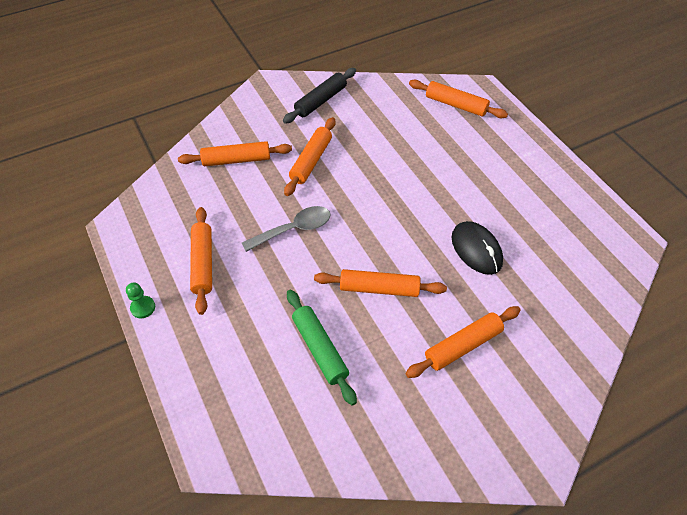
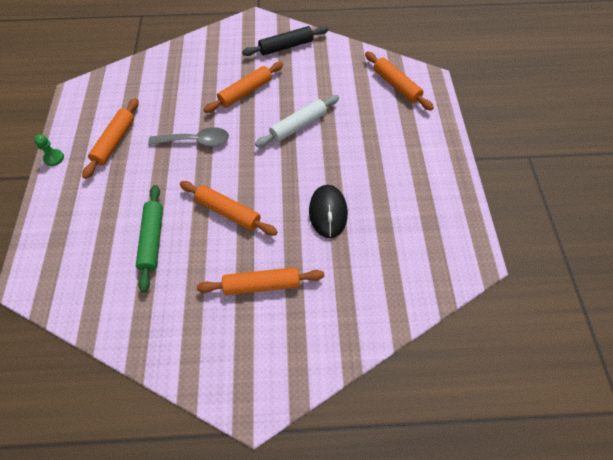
camera: 25 degrees right, 5 degrees up
orange rolling pin [178,141,292,166] -> none
none -> white rolling pin [255,95,339,147]

